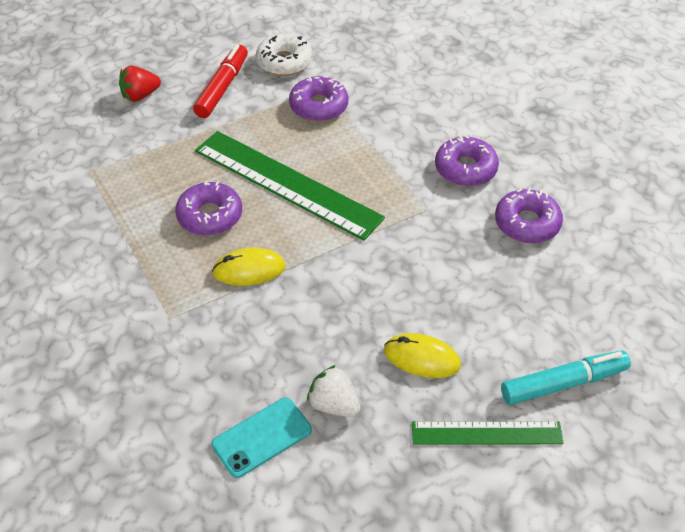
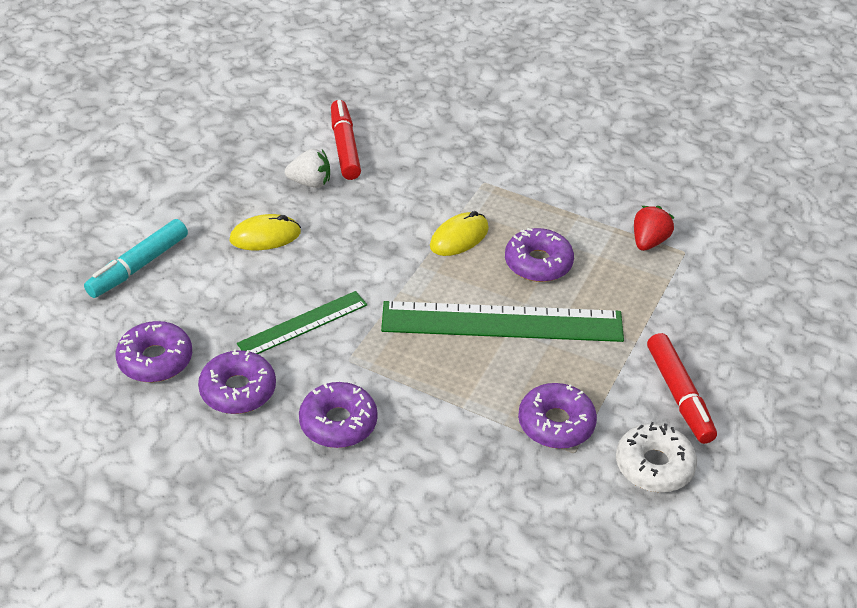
camera: 145 degrees right, 5 degrees down
red strawberry [119,66,161,102] -> red strawberry moved to [634,206,674,251]
turquoise phone [212,397,312,478] -> red marker [331,100,361,180]
green ruler [412,421,564,445] -> green ruler moved to [237,291,368,354]
none -> purple donut [116,321,192,383]

